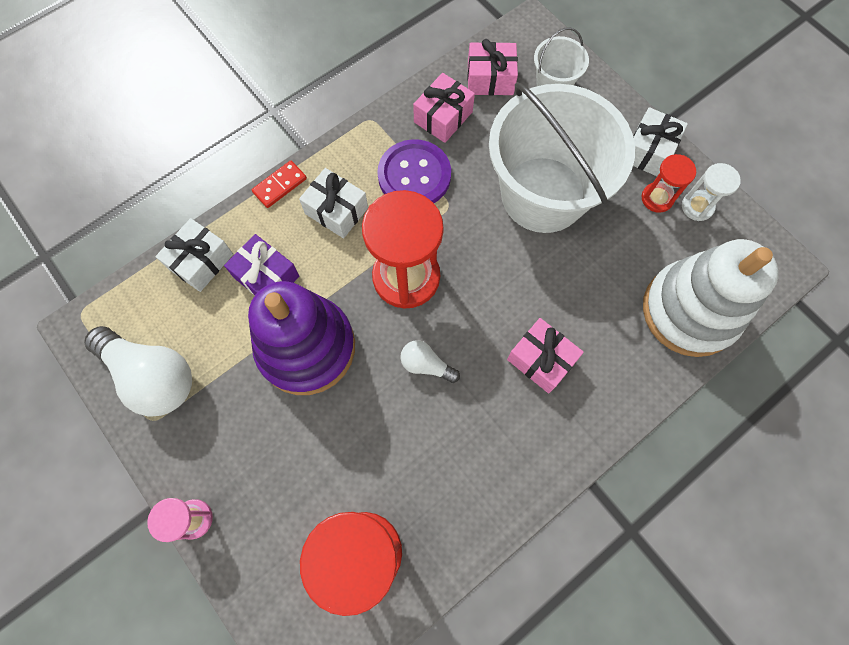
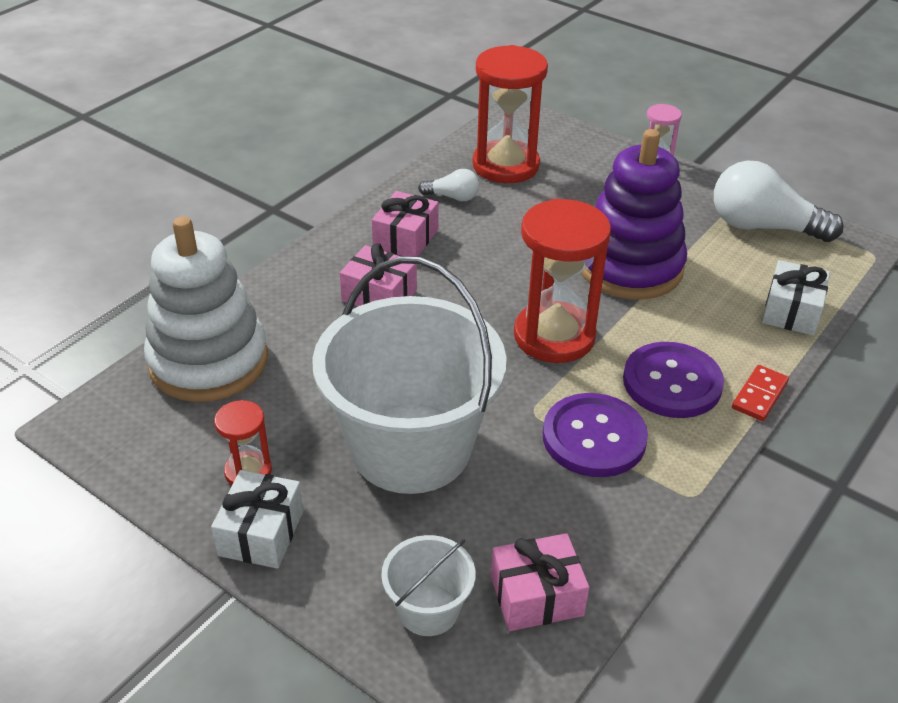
camera: 165 degrees right, 30 degrees down
purple gift [224,234,299,295] -> none
white gift [299,168,368,239] -> purple button [623,342,724,418]
white light bulb [401,340,460,383] -> white light bulb moved to [418,169,480,201]
pink gift [413,73,475,143] -> pink gift moved to [372,191,439,257]
white hourglass [682,163,741,221] -> none

